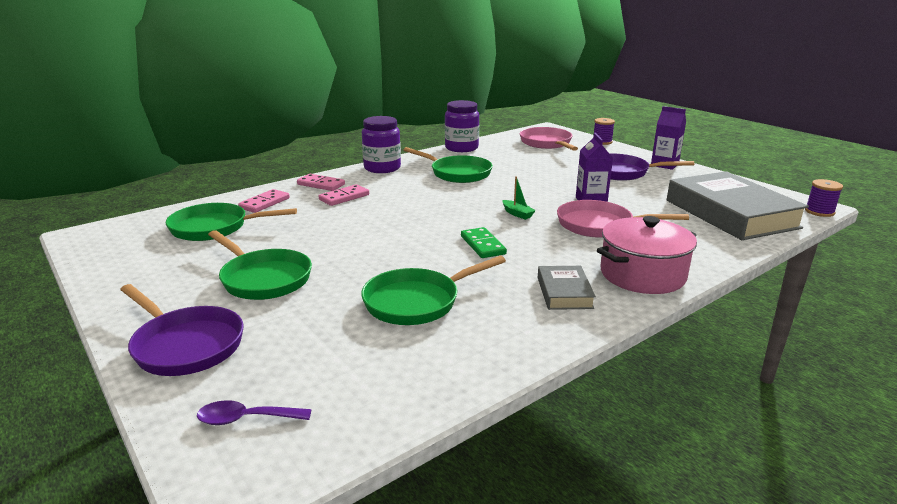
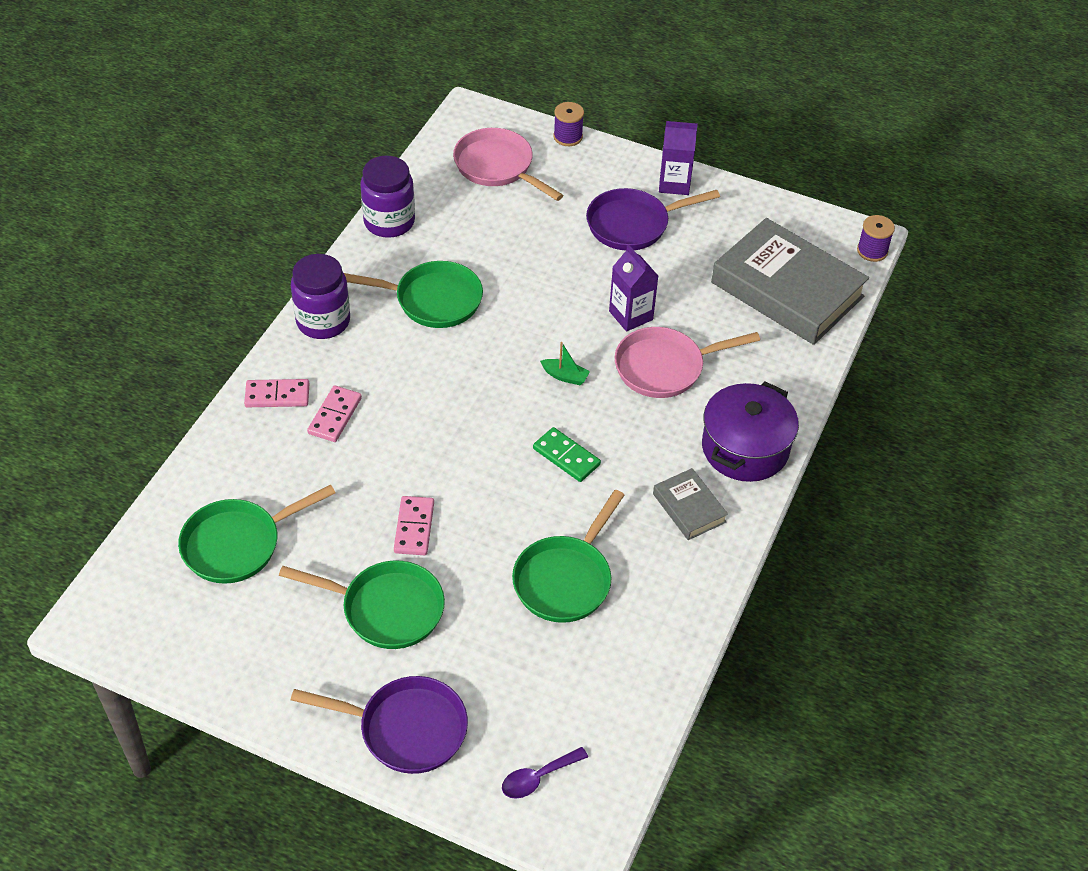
camera: 30 degrees left, 25 degrees up
pink domino [238,189,290,213] -> pink domino moved to [394,496,434,555]
pink pot [597,216,697,294] -> purple pot [702,381,799,482]

